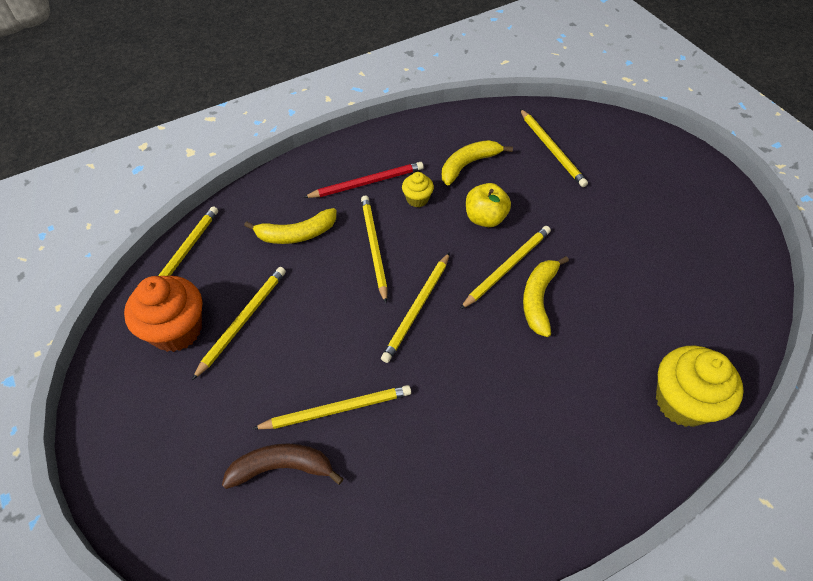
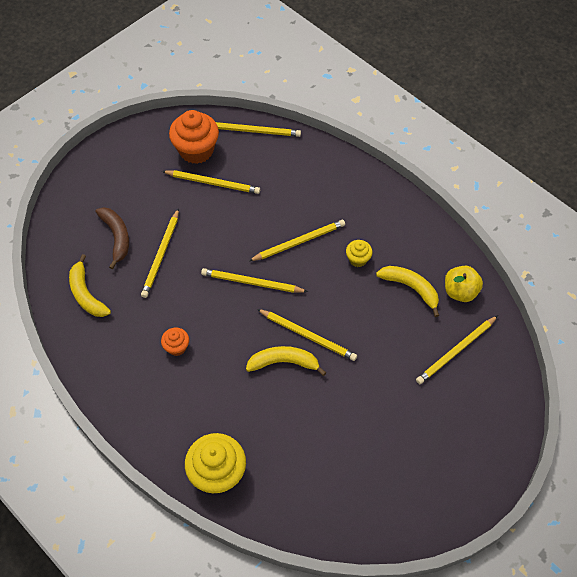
camera: 75 degrees right, 5 degrees up
yellow banana [244,208,337,244] -> yellow banana moved to [69,254,111,317]
yellow pencil [252,385,411,429] -> yellow pencil turned 45 degrees clockwise [141,208,179,298]
red pencil [303,162,424,198] -> none
yellow apple [466,183,511,227] -> yellow apple moved to [445,266,483,302]
none -> orange cupcake [161,328,189,356]

